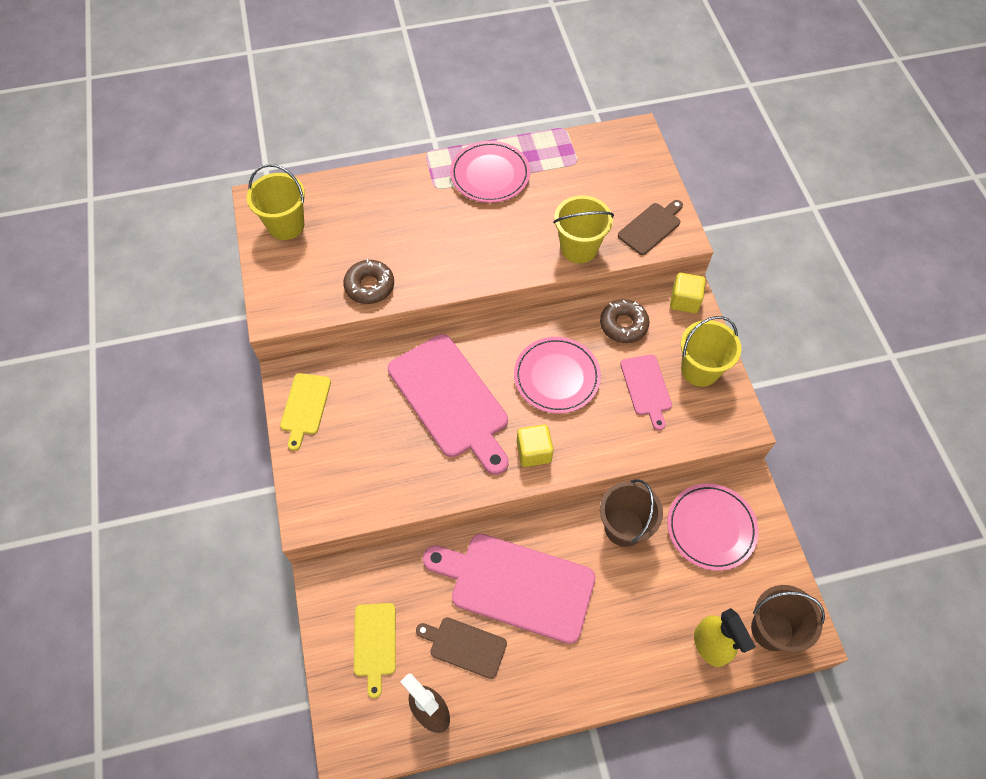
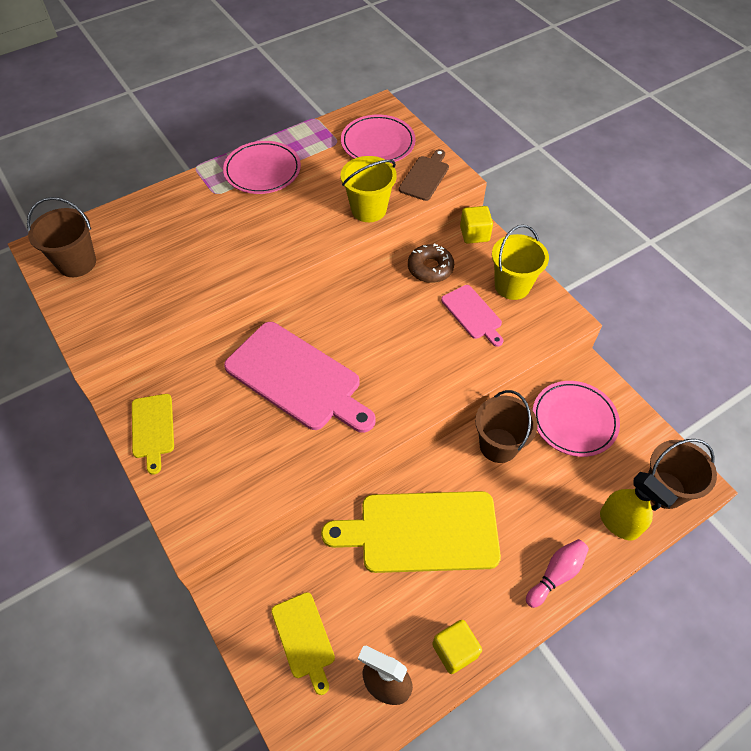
camera: 20 degrees left, 5 degrees down
yellow bucket [247,164,305,240] -> brown bucket [27,197,96,277]
brown donut [343,259,394,304] -> none
brown cutting board [416,617,507,679] -> none
pink cutting board [423,534,596,644] -> yellow cutting board [321,491,501,573]
pink plate [514,337,601,413] -> pink plate moved to [341,114,416,163]
yellow cube [517,424,554,467] -> yellow cube moved to [432,620,482,674]
none -> pink bowling pin [526,539,589,608]

